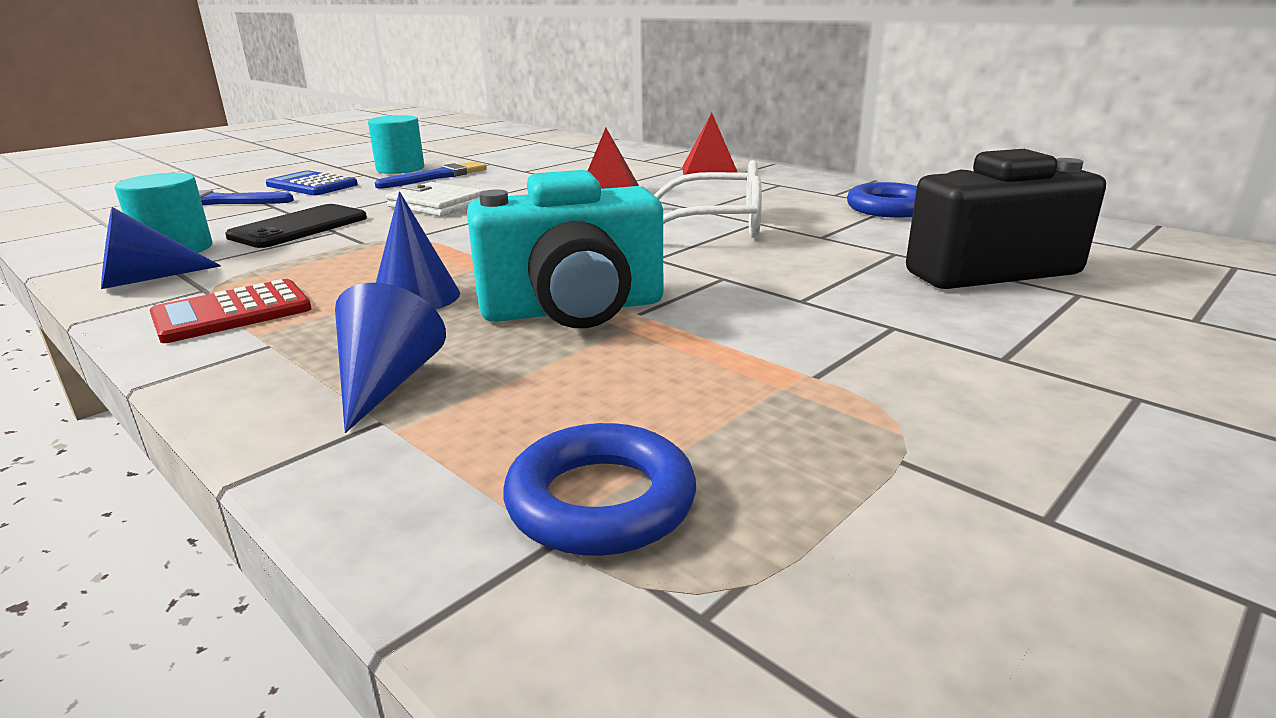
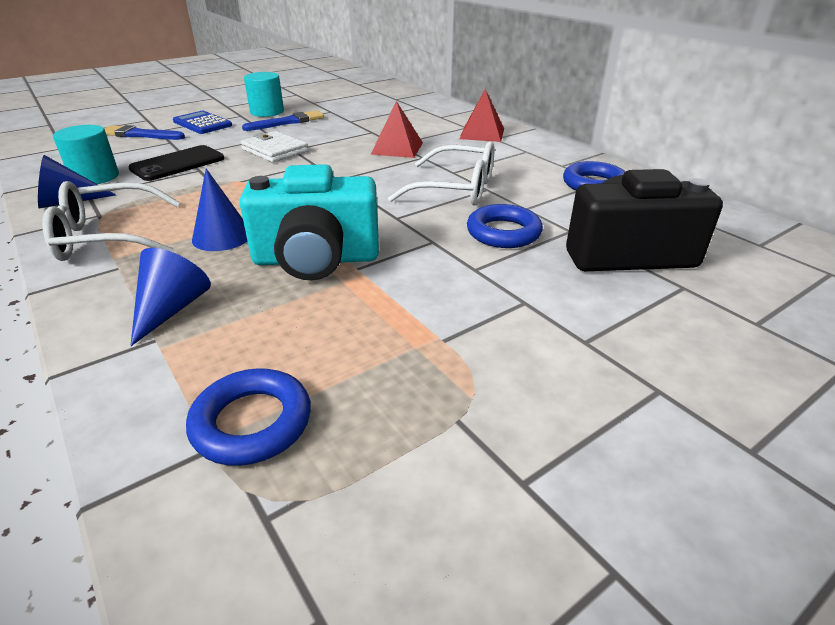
camera: 10 degrees right, 10 degrees up
red calculator [150,279,312,343] -> white glasses [42,181,180,261]
none -> blue ring [467,204,543,248]

